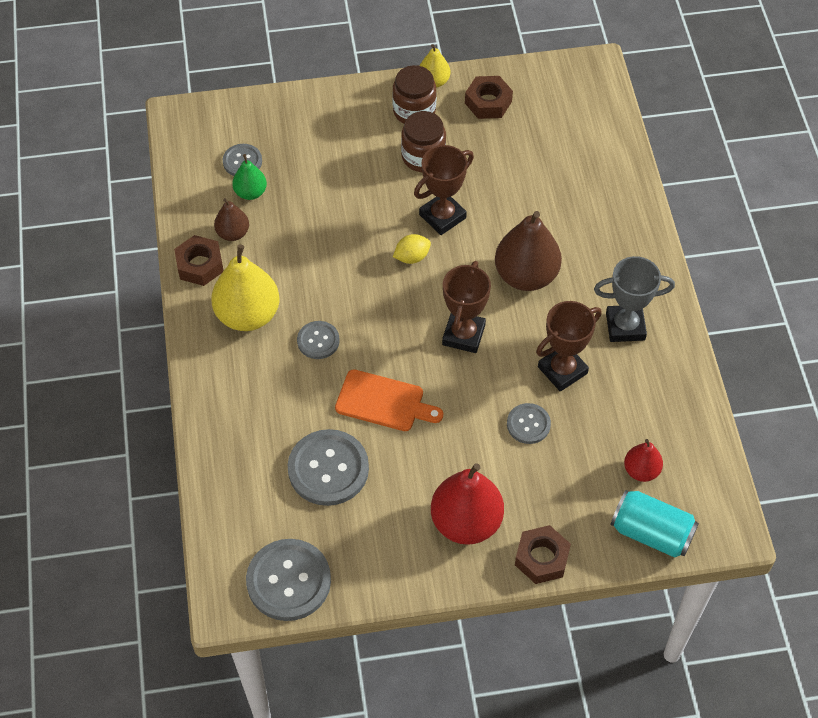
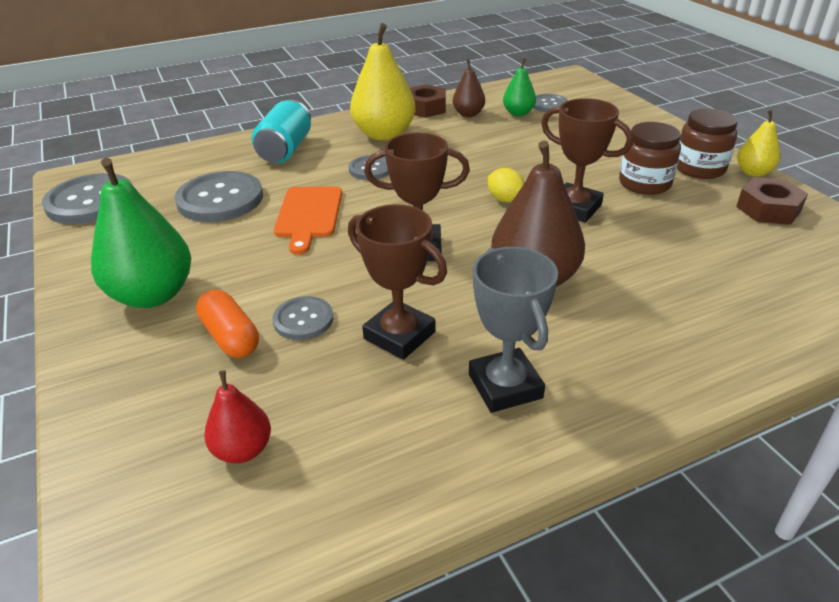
camera: 75 degrees right, 20 degrees down
red pear [431,463,504,545] -> green pear [91,158,191,308]
brown nut [515,525,571,584] -> none
turquoise can [611,490,699,558] -> turquoise can moved to [252,100,311,163]
none -> orange capsule [196,290,259,358]

